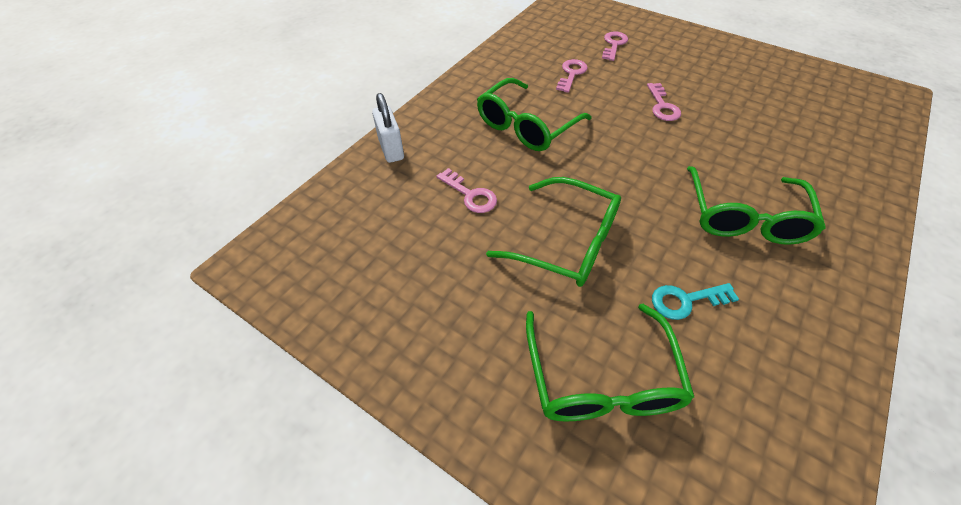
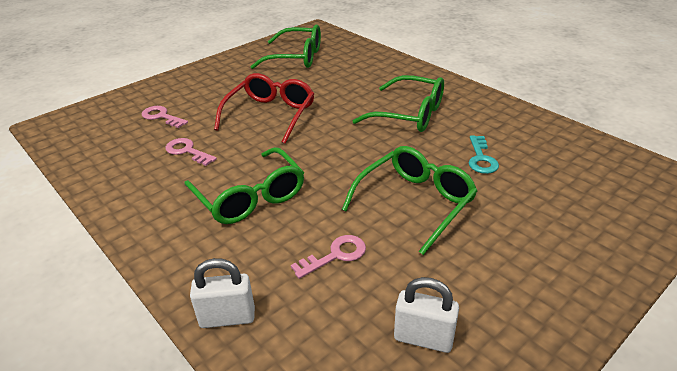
camera: 75 degrees left, 15 degrees down
green glasses [526,304,694,422] -> green glasses moved to [250,25,321,69]
pink key [647,83,681,121] -> red glasses [214,73,314,144]
none -> white padlock [394,277,459,353]

